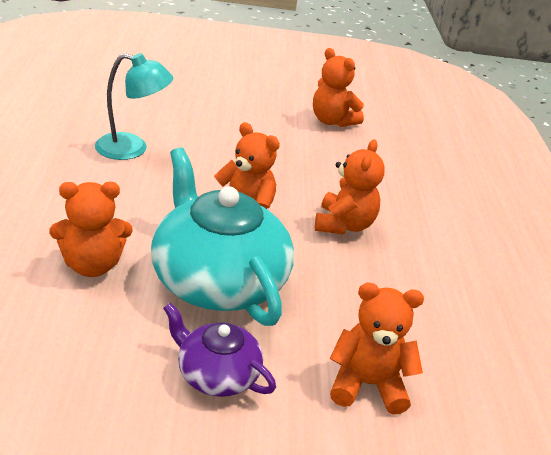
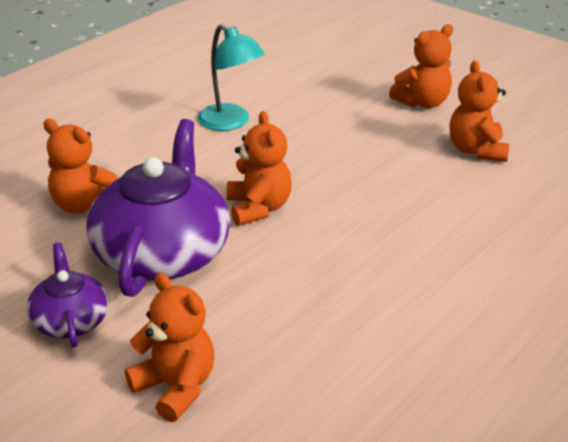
camera: 45 degrees right, 0 degrees up
turquoise teapot [151,147,294,326] -> purple teapot [86,119,230,297]
orange teddy bear [315,139,385,235] -> orange teddy bear moved to [389,24,453,108]

